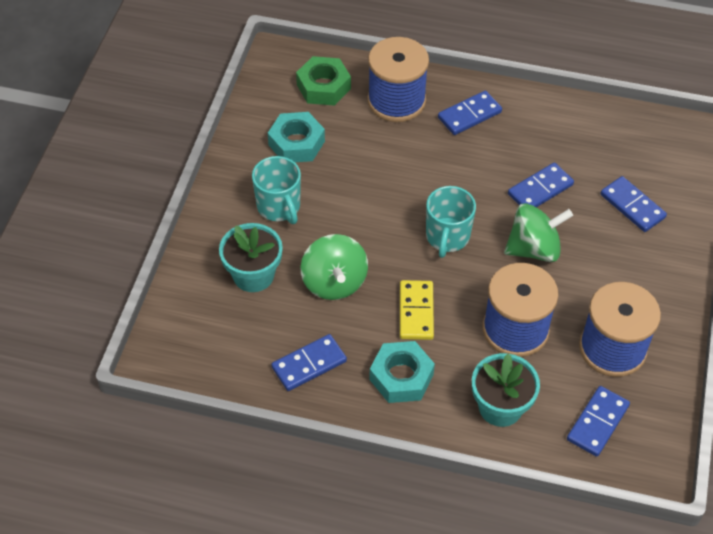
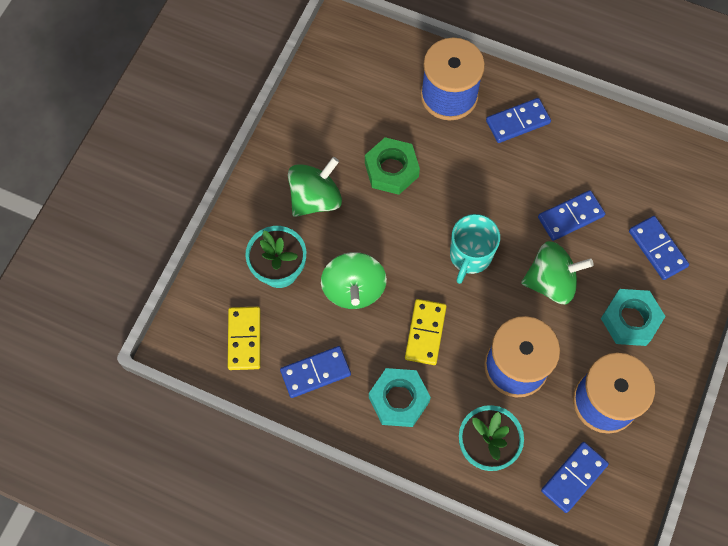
camera: 10 degrees right, 15 degrees up
turquoise mug [252,156,301,224] -> green spinning top [288,157,342,217]
turquoise nut [268,112,325,162] -> turquoise nut moved to [601,289,666,346]
green nut [296,56,351,106] -> green nut moved to [365,137,420,195]
none -> yellow domino [228,307,261,370]

